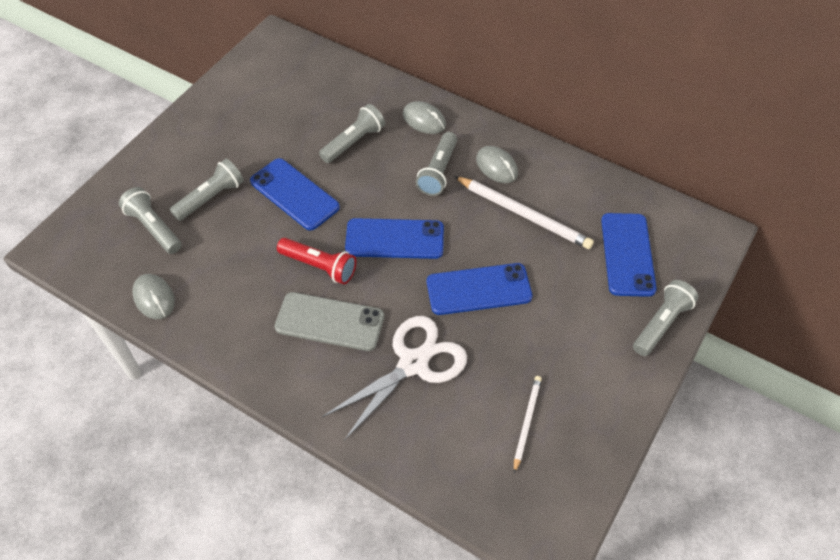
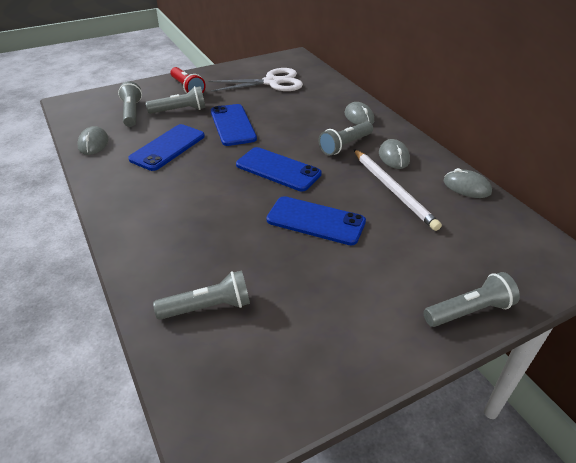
camera: 30 degrees right, 15 degrees down
grey phone [274,292,384,351] -> none
red flashlight [277,238,356,284] -> red flashlight moved to [170,67,206,93]
grey flashlight [319,104,385,163] -> grey flashlight moved to [153,270,250,320]
white scissors [322,316,467,441] -> white scissors moved to [209,68,303,92]
white pencil [514,376,542,473] -> none
blue phone [601,213,657,297] -> blue phone moved to [128,124,205,171]
none -> grey mouse [443,168,492,198]

